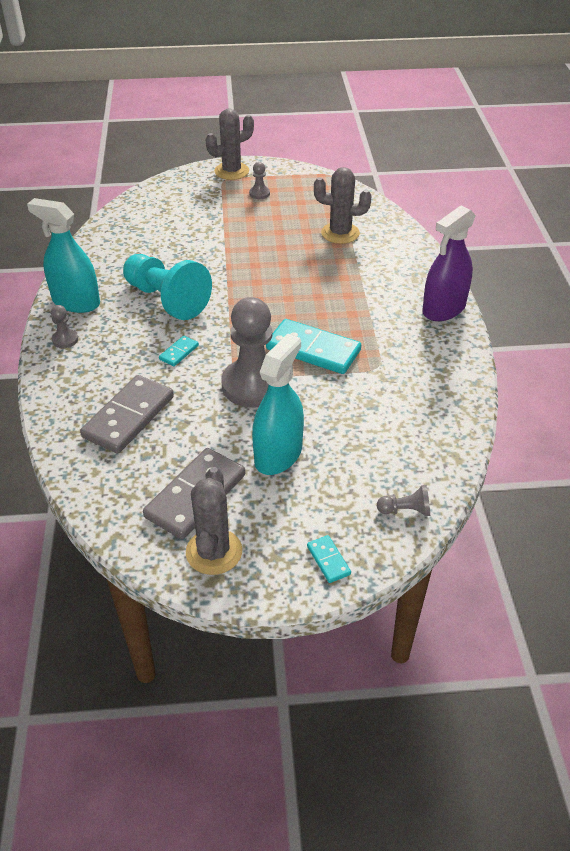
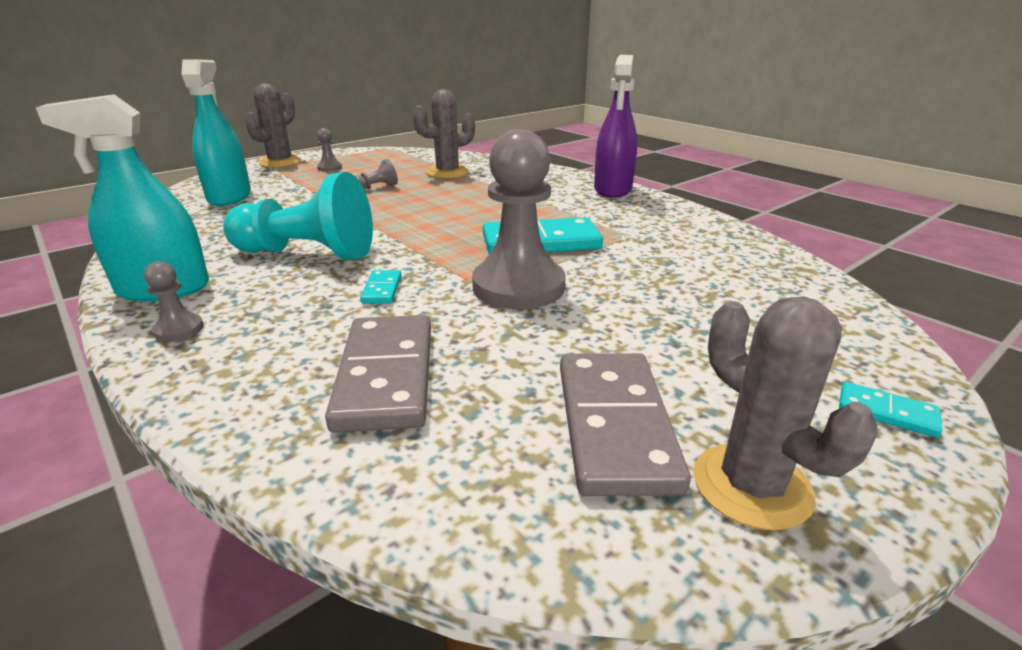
camera: 35 degrees left, 15 degrees down
turquoise spray bottle [252,334,304,475] -> turquoise spray bottle moved to [181,59,251,206]
grey pawn [377,485,430,516] -> grey pawn moved to [355,159,398,190]

